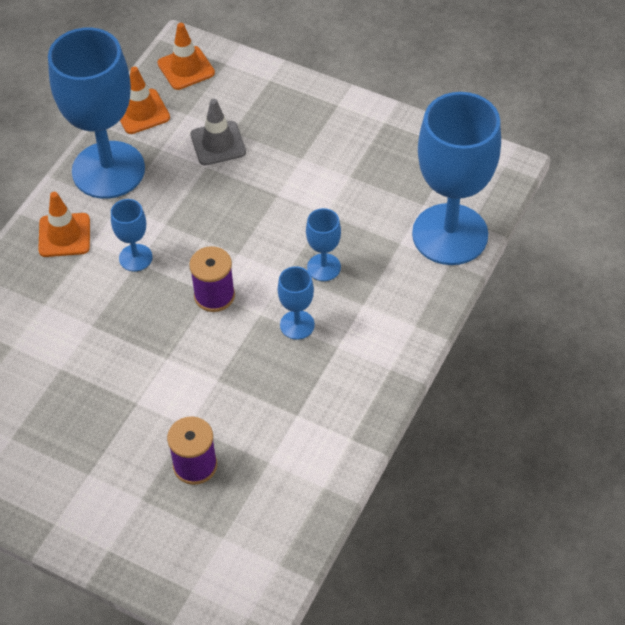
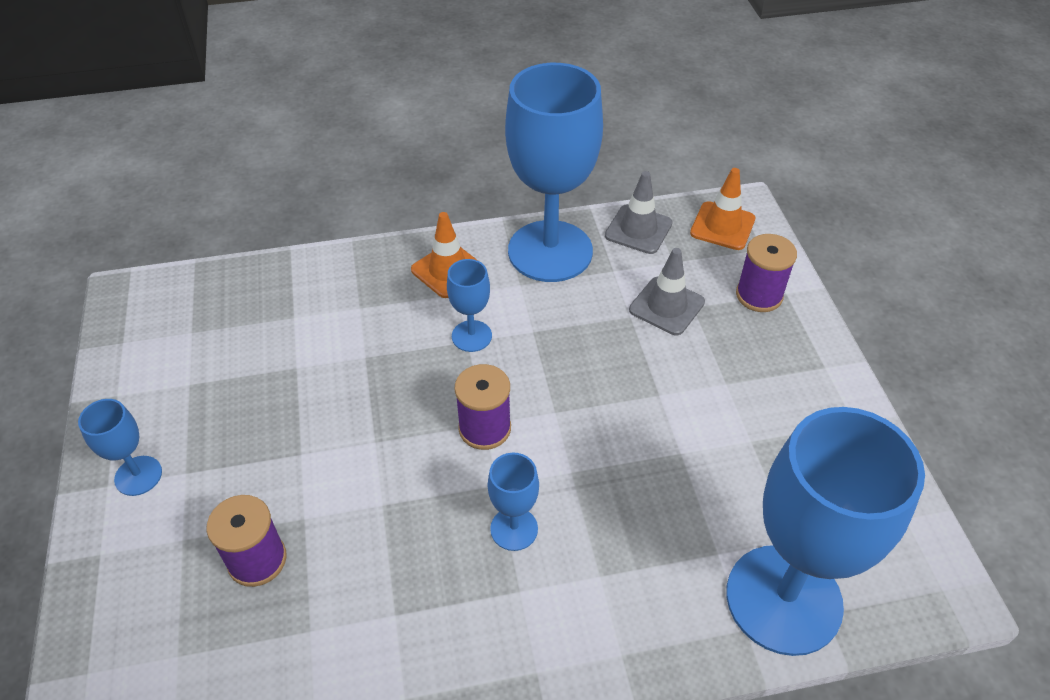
camera: 50 degrees right, 5 degrees down
orange traffic cone [120,66,170,134] -> grey traffic cone [605,171,673,254]
blue goblet [306,208,341,281] -> blue goblet moved to [78,399,162,496]
none -> purple spool [736,234,797,312]

